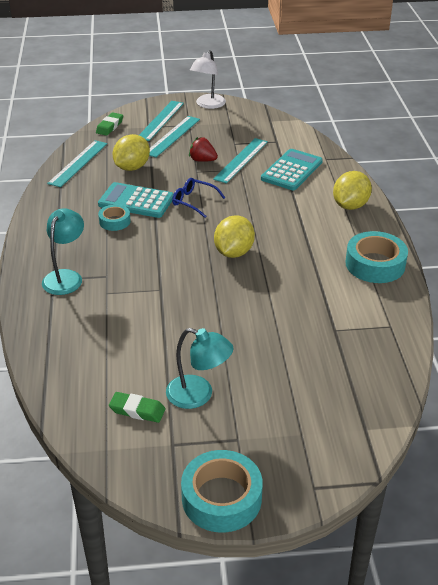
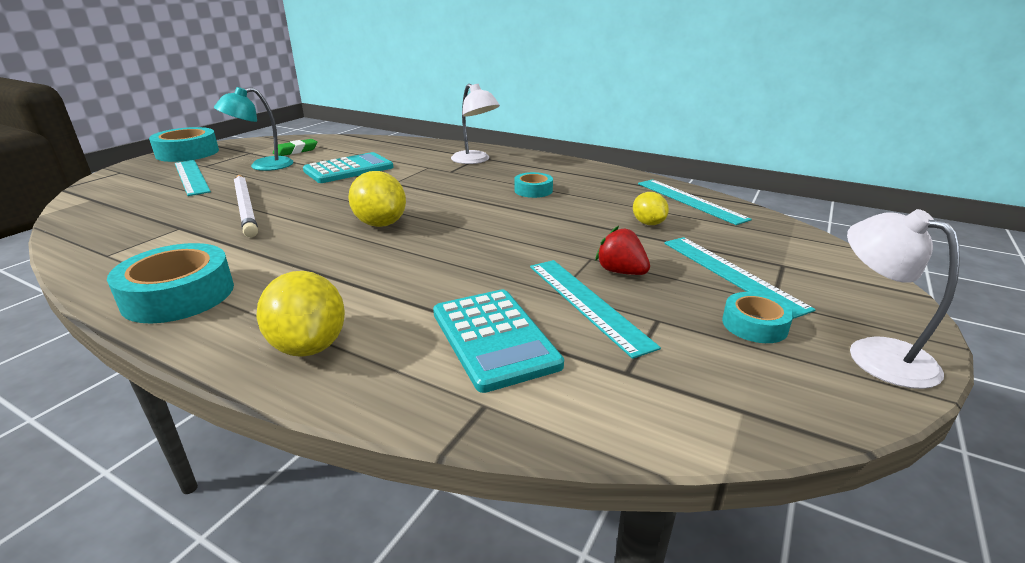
camera: 125 degrees right, 10 degrees down
turquoise lamp [42,208,84,295] -> white lamp [451,84,500,164]
green eraser [96,112,123,136] -> none
turquoise calculator [98,182,174,218] -> turquoise calculator moved to [303,152,394,183]
yellow lemon [113,134,150,171] -> yellow lemon [633,192,669,225], size x0.61
turquoise ruler [139,101,184,141] -> turquoise ruler moved to [175,160,211,196]
blue glasses [172,178,225,218] -> none
red strawberry [189,137,218,162] -> red strawberry turned 105 degrees counterclockwise [595,226,650,275]
none -> white pencil [234,175,258,237]
none -> turquoise tape [722,292,794,343]

